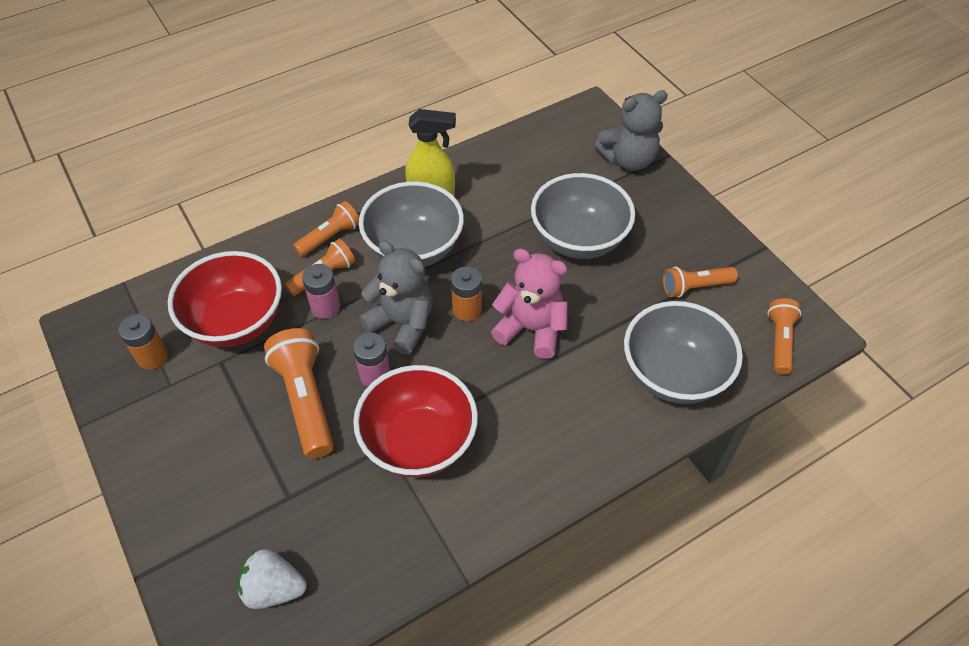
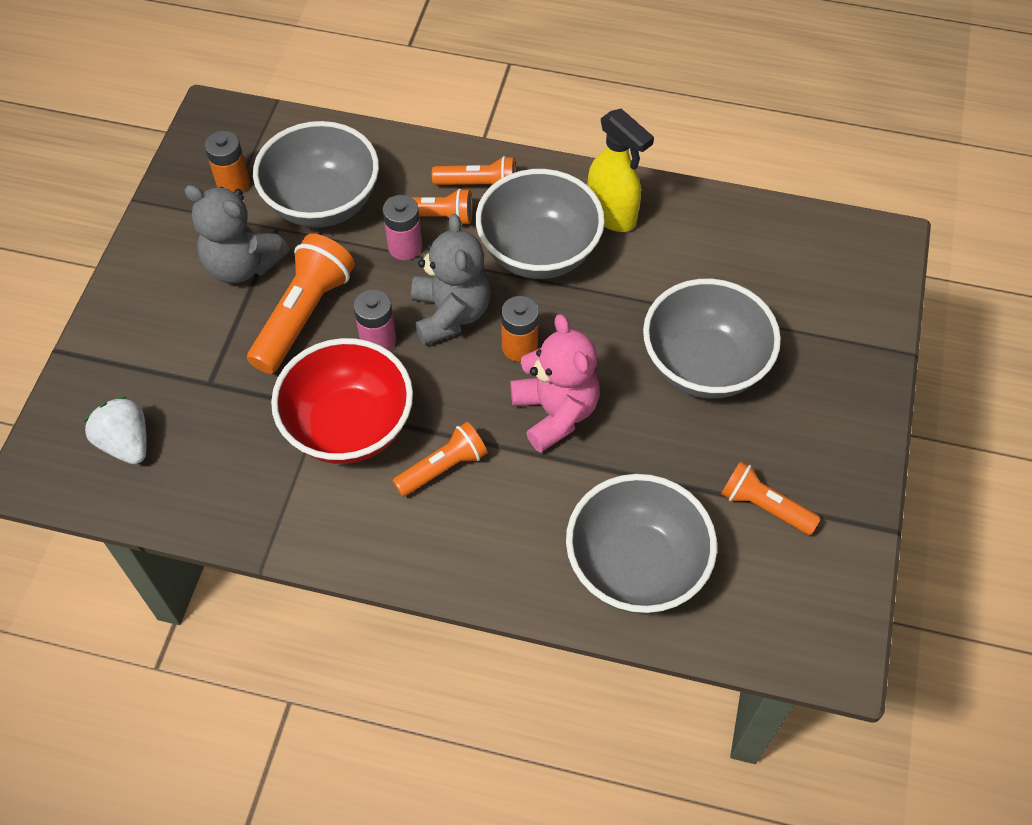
camera: 45 degrees right, 5 degrees up
red bowl [168,251,282,347] -> grey bowl [253,121,379,228]
grey teddy bear [594,90,668,171] -> grey teddy bear moved to [184,185,290,283]
orange flashlight [767,298,801,374] -> orange flashlight moved to [392,422,487,497]

